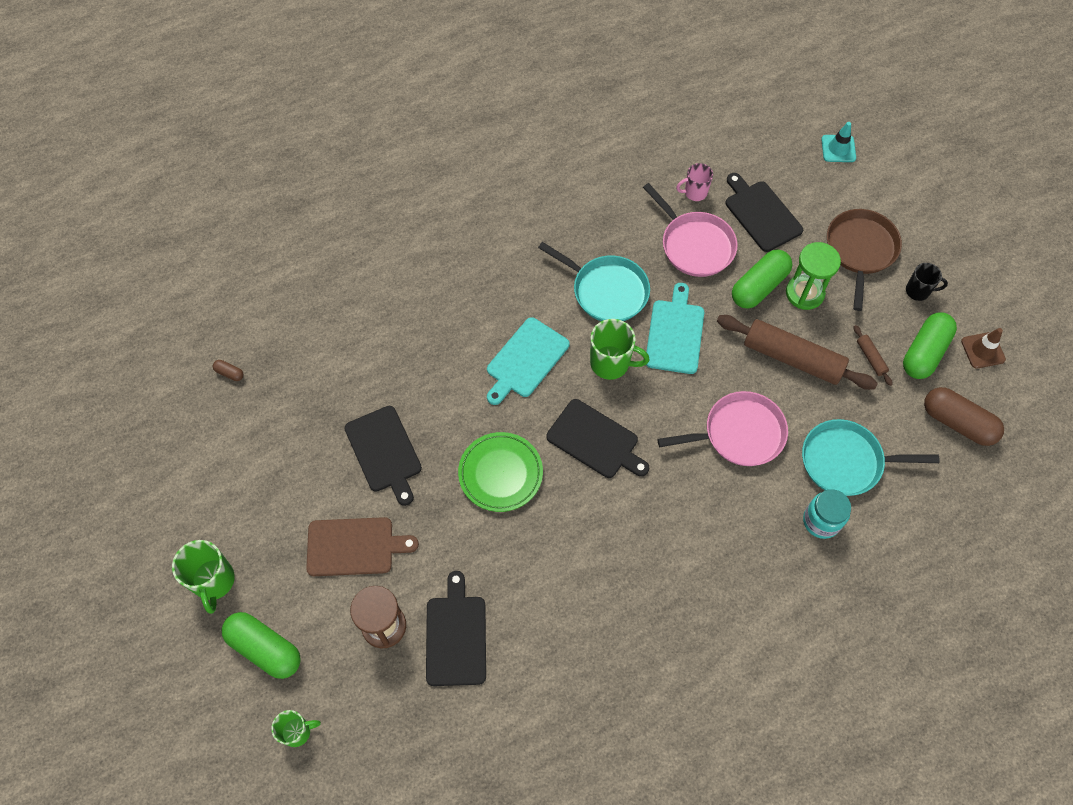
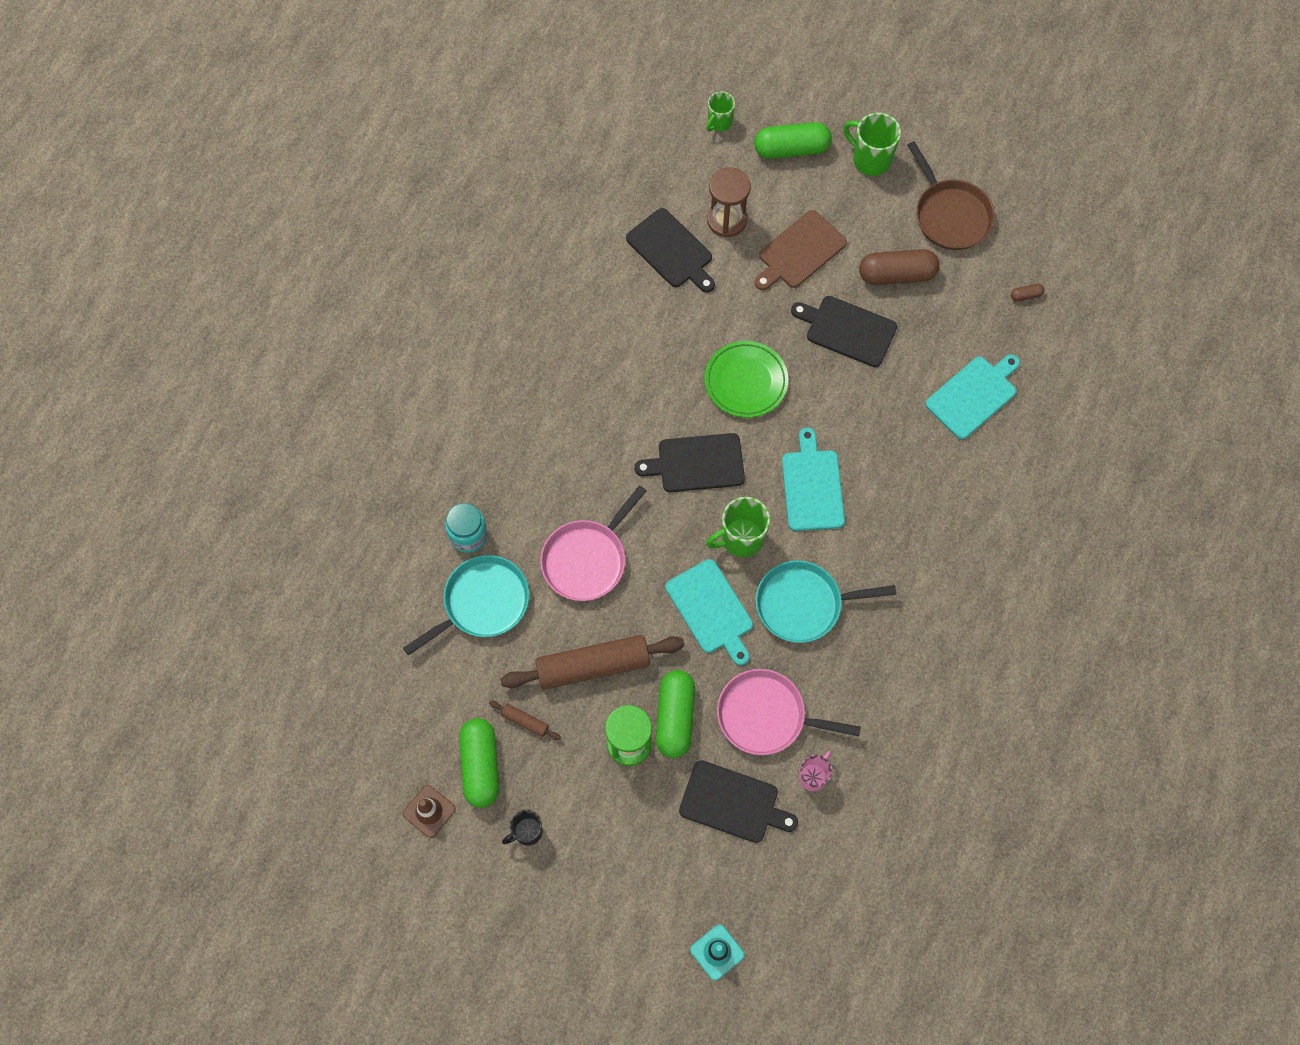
camera: 140 degrees right, 5 degrees up
brown pan [827,209,902,311] -> brown pan moved to [907,141,995,250]
brown capsule [924,387,1004,446] -> brown capsule moved to [859,249,940,285]
none -> turquoise cutting board [925,354,1020,439]

